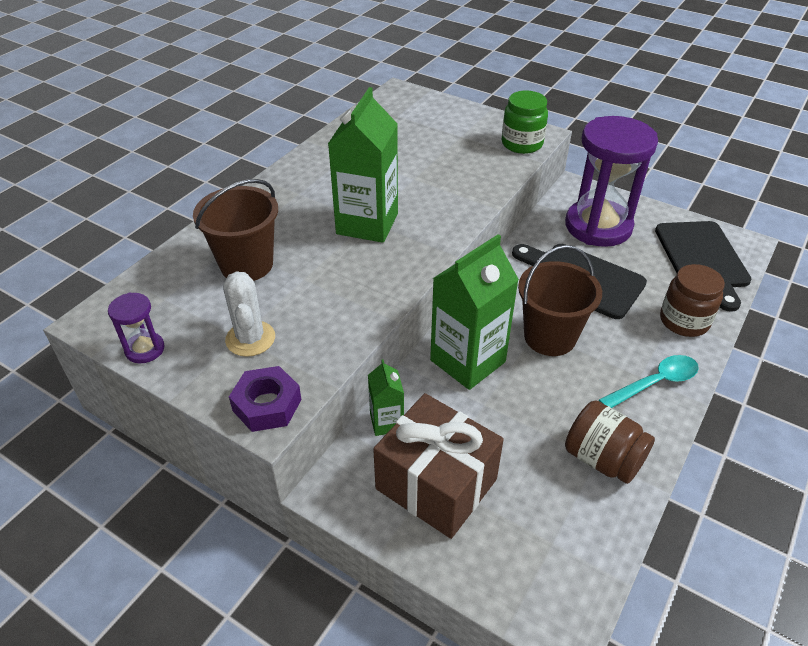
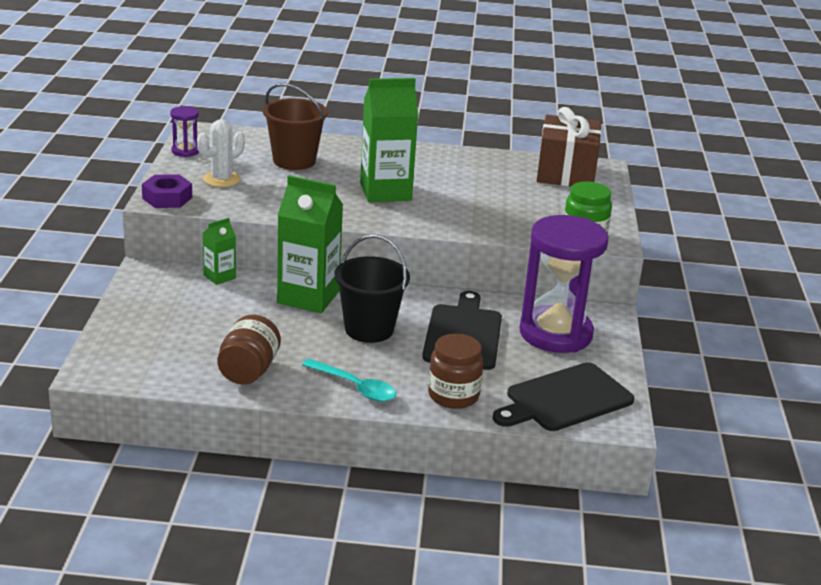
camera: 60 degrees right, 15 degrees down
brown gift [373,393,504,539] -> brown gift moved to [537,107,601,187]
brown bucket [518,245,602,356] -> black bucket [334,235,410,343]

